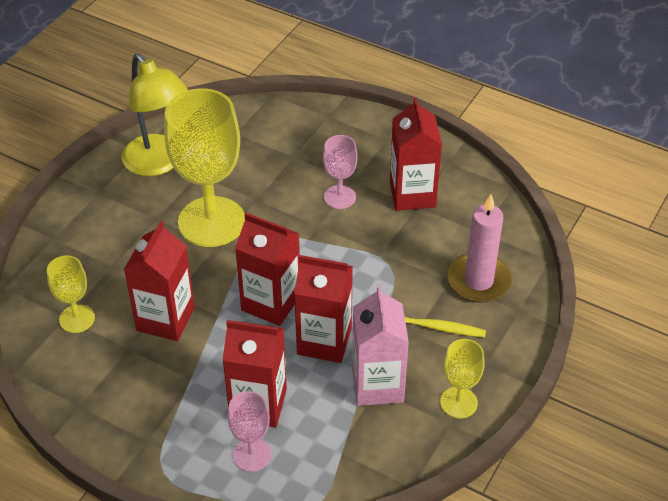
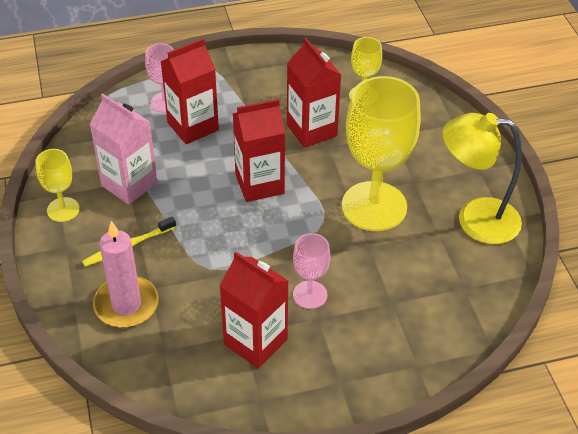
camera: 135 degrees right, 0 degrees up
red carton [294,255,353,363] -> none

